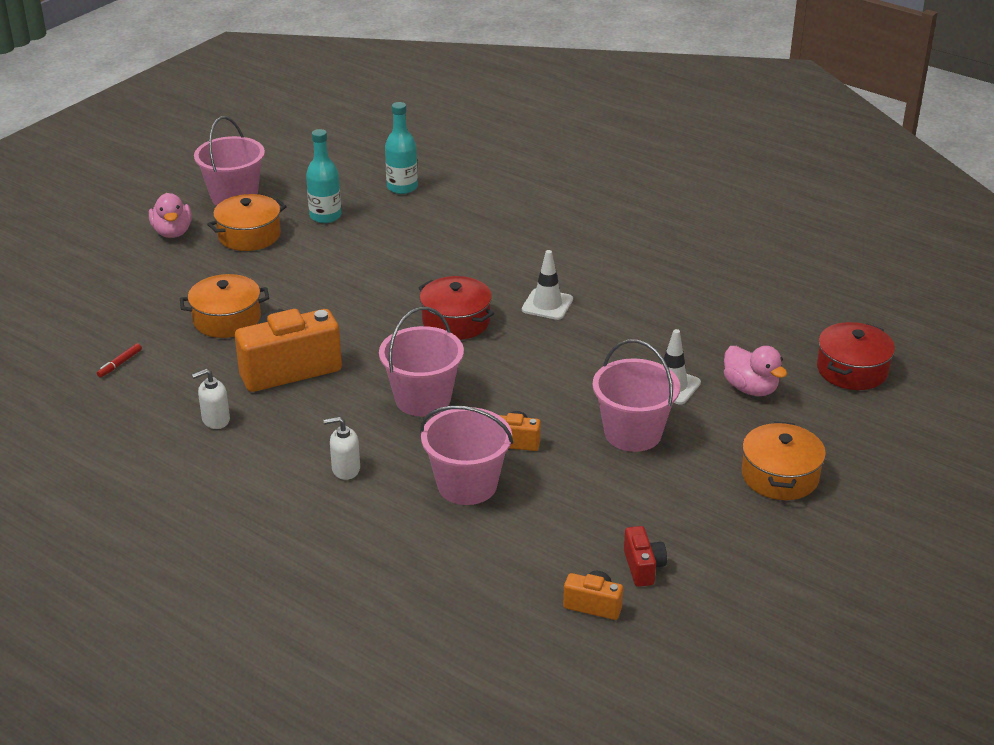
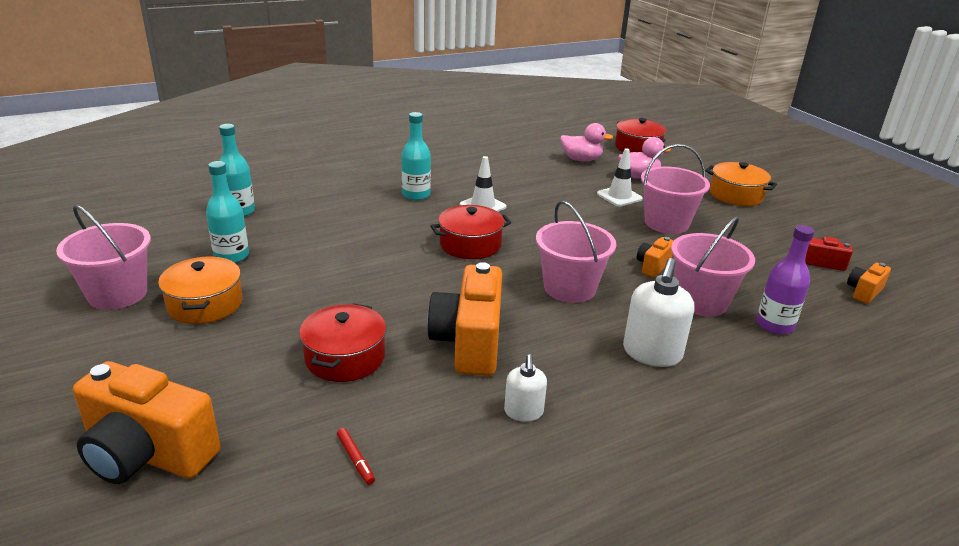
camera: 65 degrees left, 5 degrees down
pink duck [149,193,192,238] -> pink duck moved to [560,123,613,162]
orange pot [180,274,269,338] -> red pot [299,303,386,382]
white soap dispenser [324,417,360,480] -> white soap dispenser [623,258,694,367], size x1.69
none -> orange camera [73,361,220,484]
none -> turquoise bottle [401,112,431,200]
none -> purple bottle [756,225,814,335]

